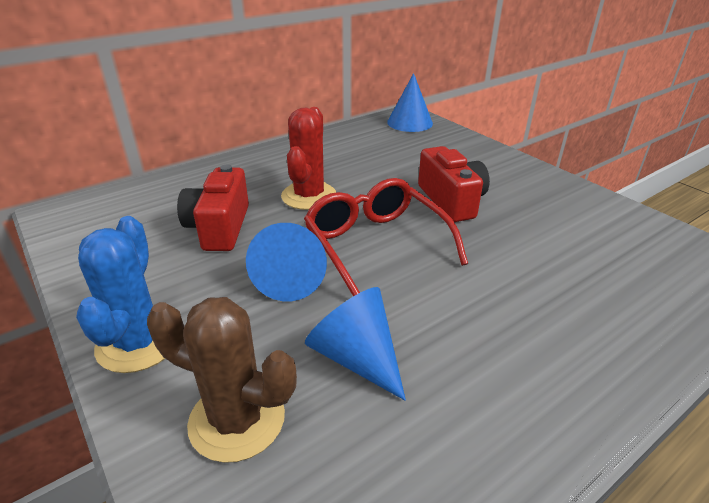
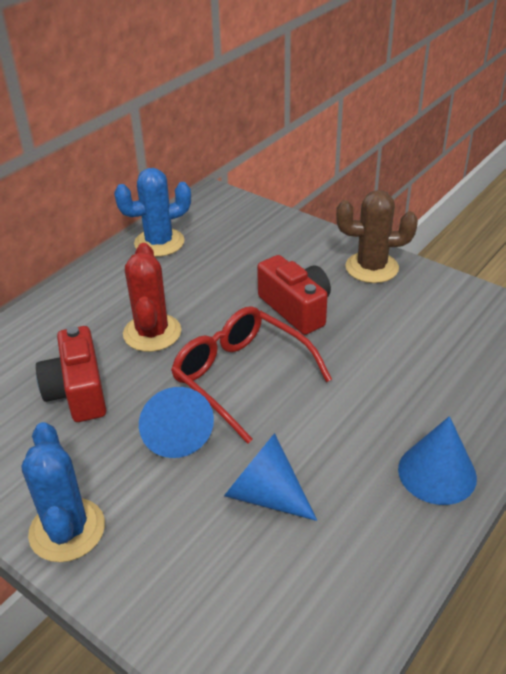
camera: 15 degrees left, 5 degrees up
brown cactus [147,297,297,463] -> brown cactus moved to [336,190,418,283]
blue cone [387,73,433,132] -> blue cone moved to [398,416,477,505]
none -> blue cactus [114,168,191,257]

